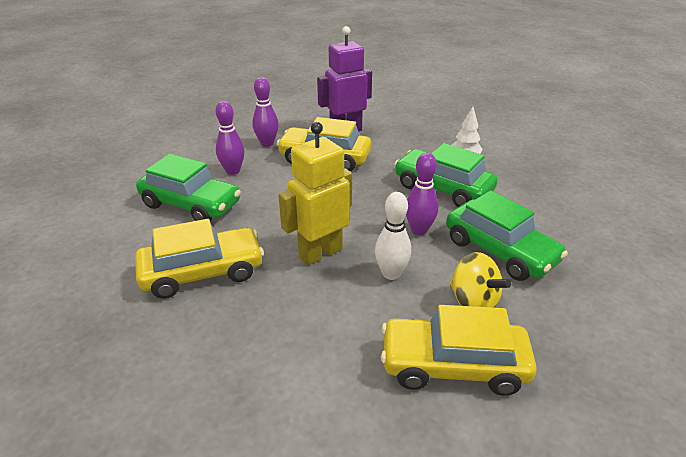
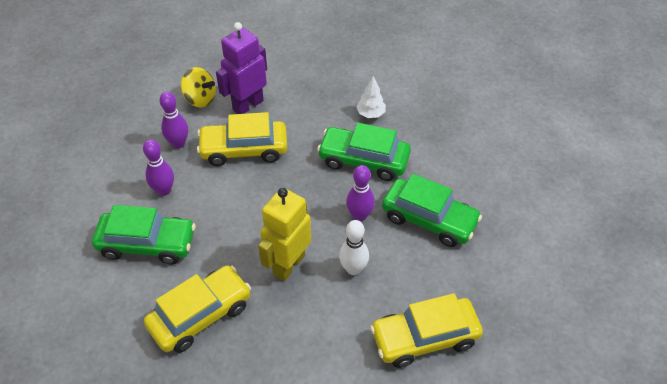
camera: 20 degrees left, 15 degrees up
yellow spinning top [449,252,511,308] -> yellow spinning top moved to [181,67,216,107]

